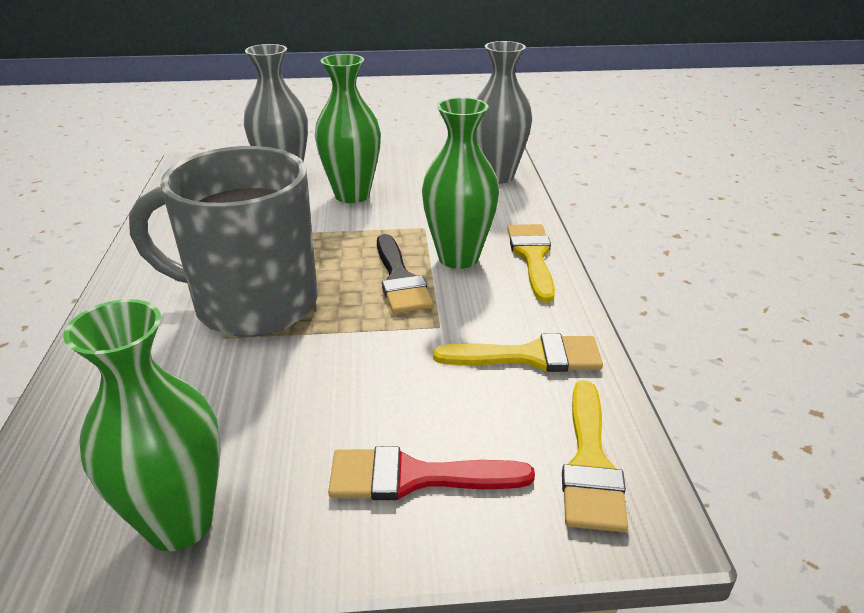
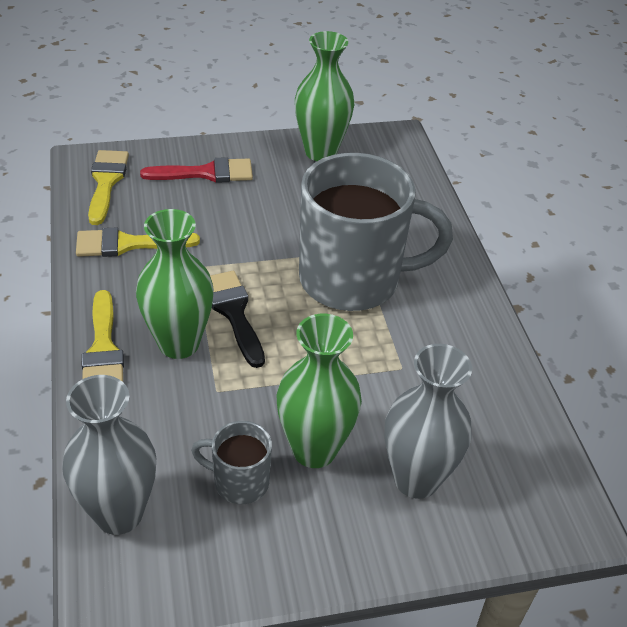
camera: 170 degrees right, 10 degrees up
none -> grey mug [191,421,272,504]

